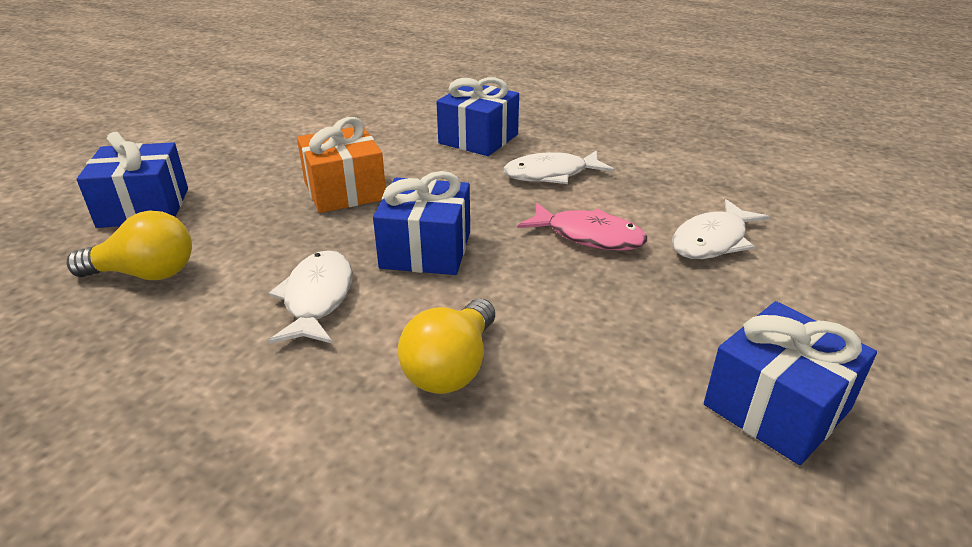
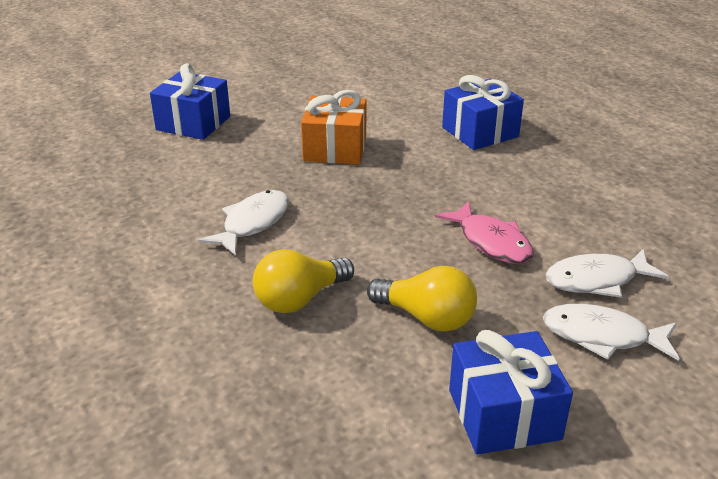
camera: 30 degrees right, 0 degrees up
yellow light bulb [67,211,192,280] -> yellow light bulb moved to [367,266,477,332]
blue gift [373,171,470,275] -> none
white fish [503,150,614,184] -> white fish moved to [543,304,680,361]

